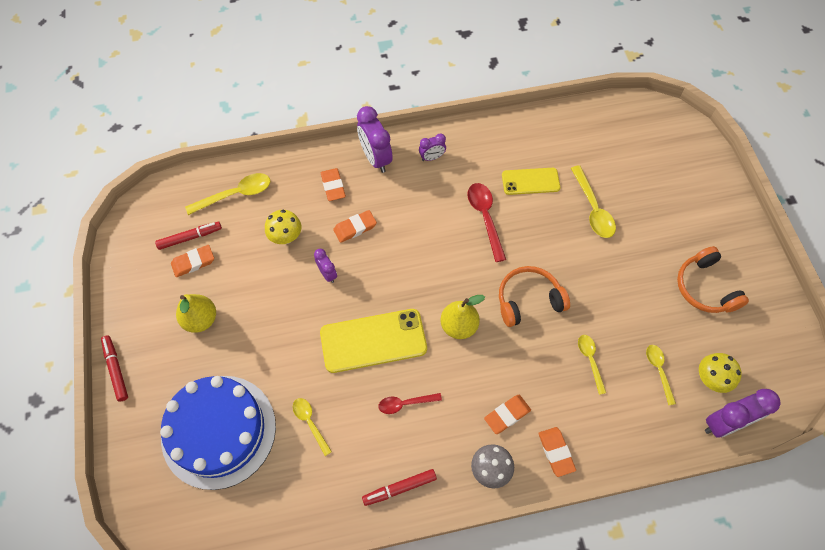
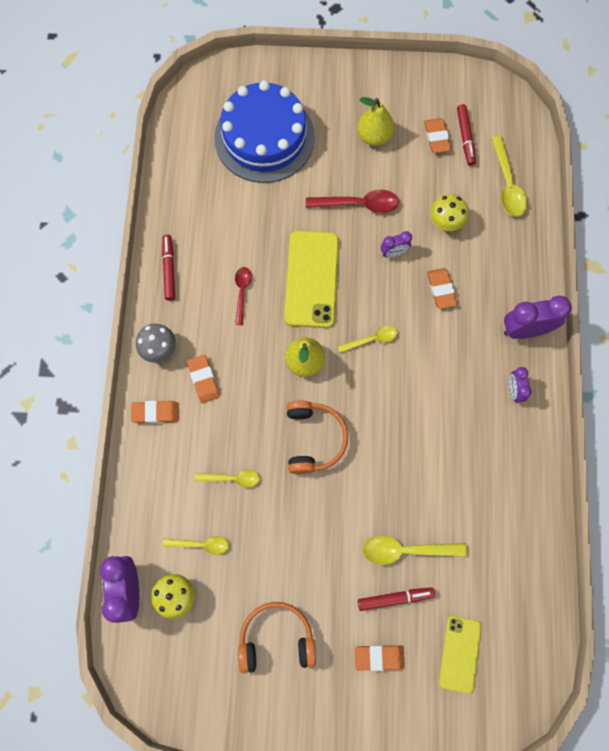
camera: 105 degrees right, 10 degrees up
red marker [101,335,128,402] -> red marker moved to [358,587,435,611]
yellow spoon [293,398,332,456] -> yellow spoon moved to [338,326,398,353]
orange eraser [321,168,346,201] -> orange eraser moved to [355,645,405,671]
red spoon [467,183,506,262] -> red spoon moved to [306,190,399,213]
yellow phone [502,168,560,195] -> yellow phone moved to [439,616,482,694]

